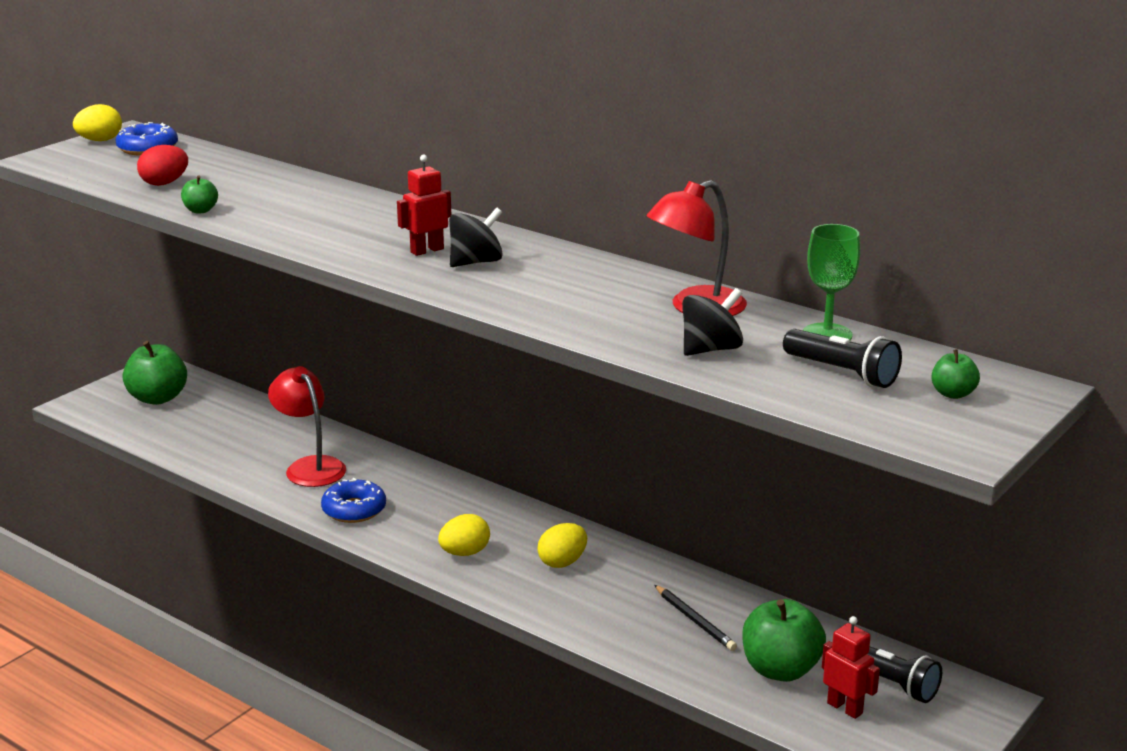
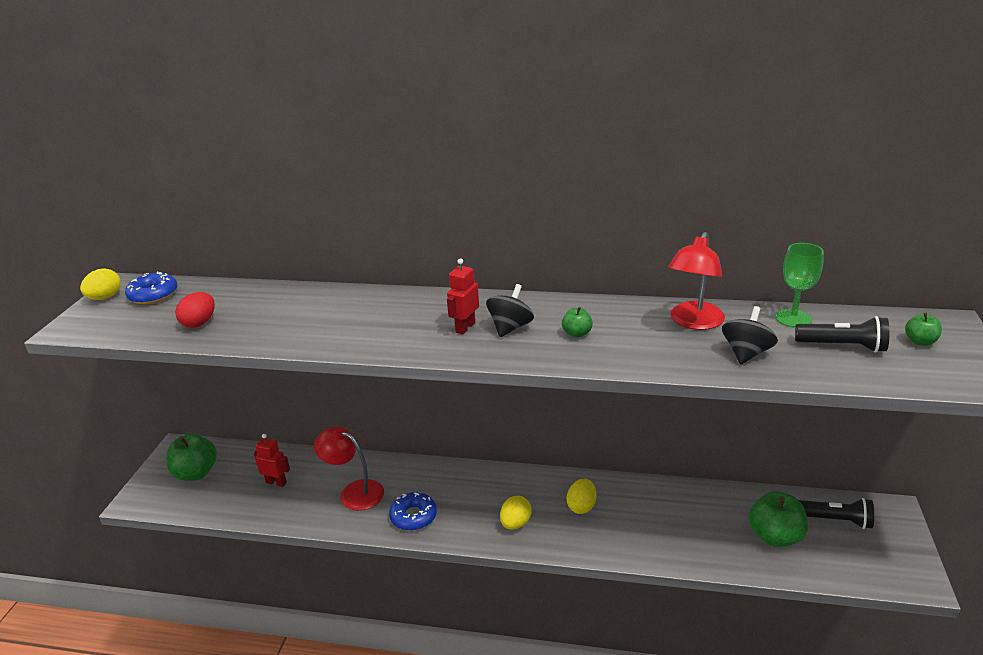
camera: 25 degrees left, 5 degrees up
green apple [181,176,218,213] -> green apple moved to [562,307,593,338]
black pencil [654,585,737,651] -> none
red robot [822,616,880,719] -> red robot moved to [254,434,290,487]

